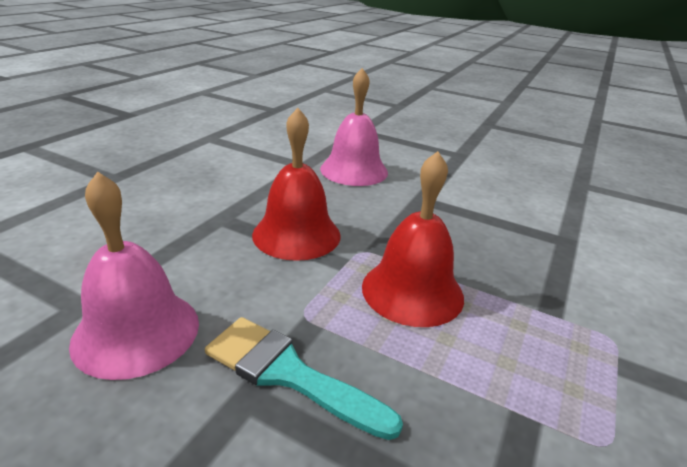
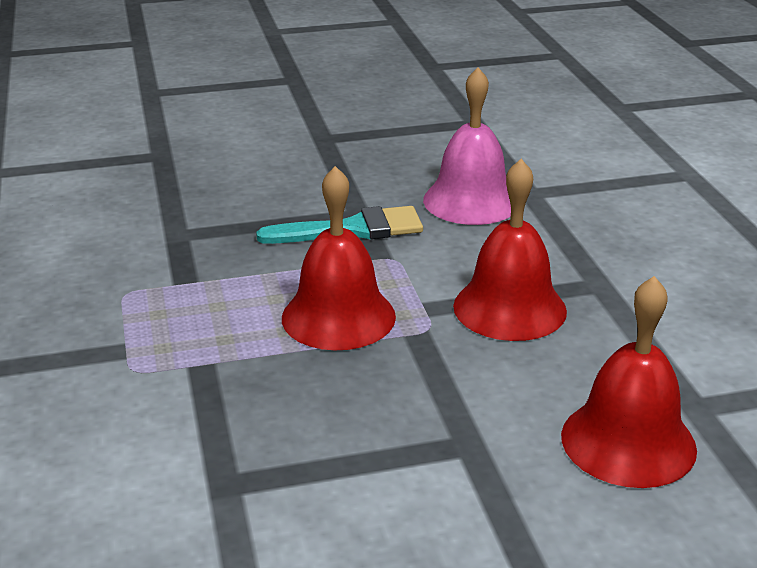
camera: 140 degrees right, 0 degrees up
pink bell [320,68,388,186] -> red bell [561,276,697,488]

